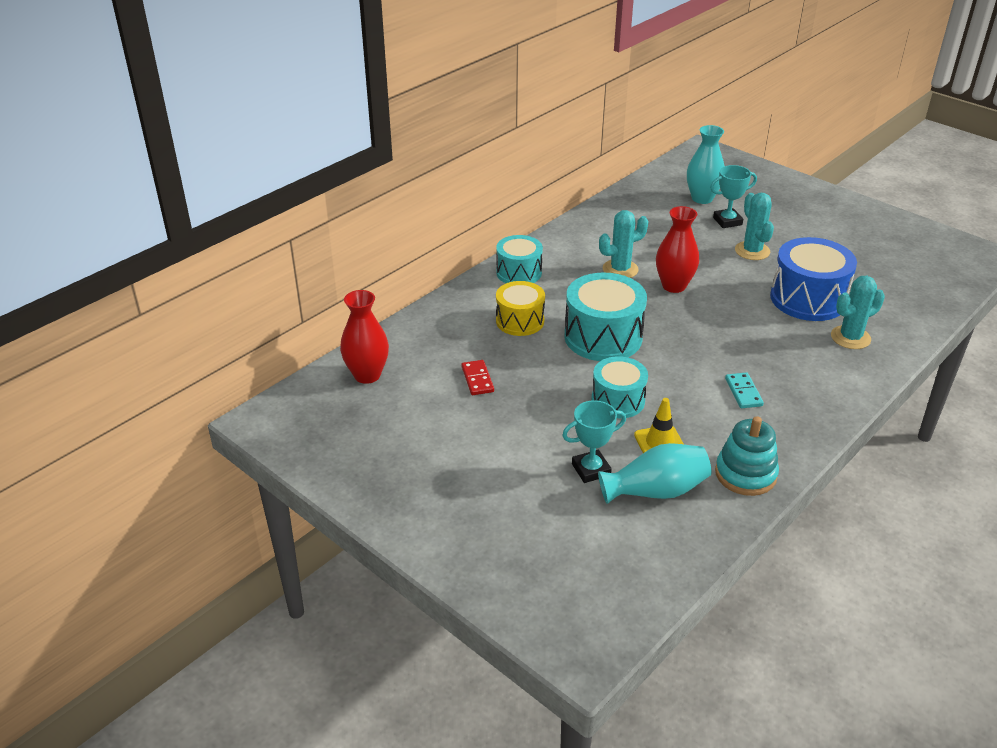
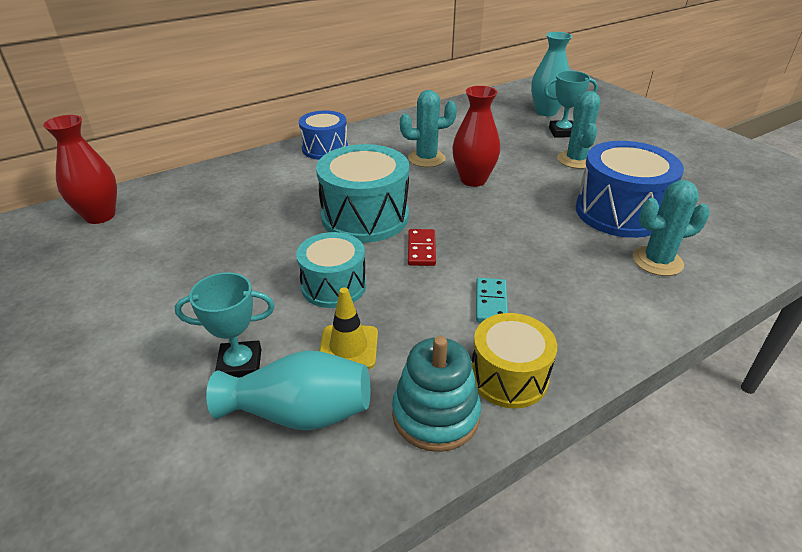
camera: 15 degrees right, 0 degrees up
red domino [462,360,494,395] -> red domino moved to [408,229,436,266]
turquoise drum [496,235,543,283] -> blue drum [299,110,348,160]
yellow drum [496,281,545,336] -> yellow drum moved to [472,313,557,408]

